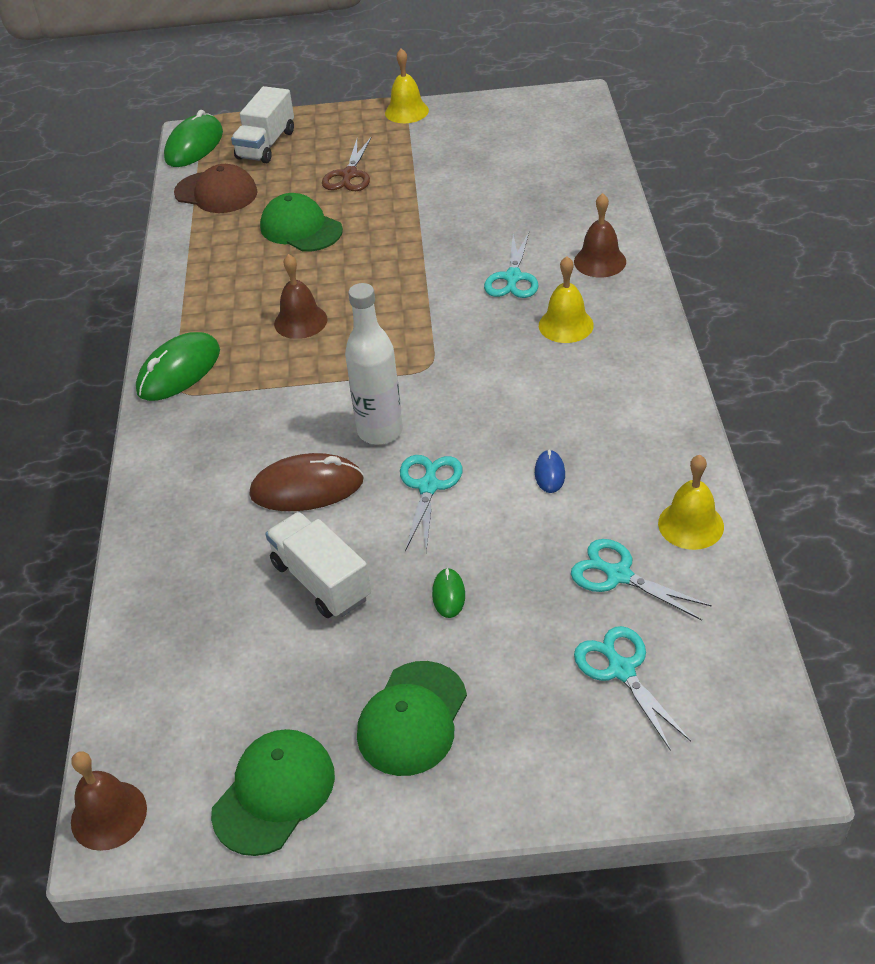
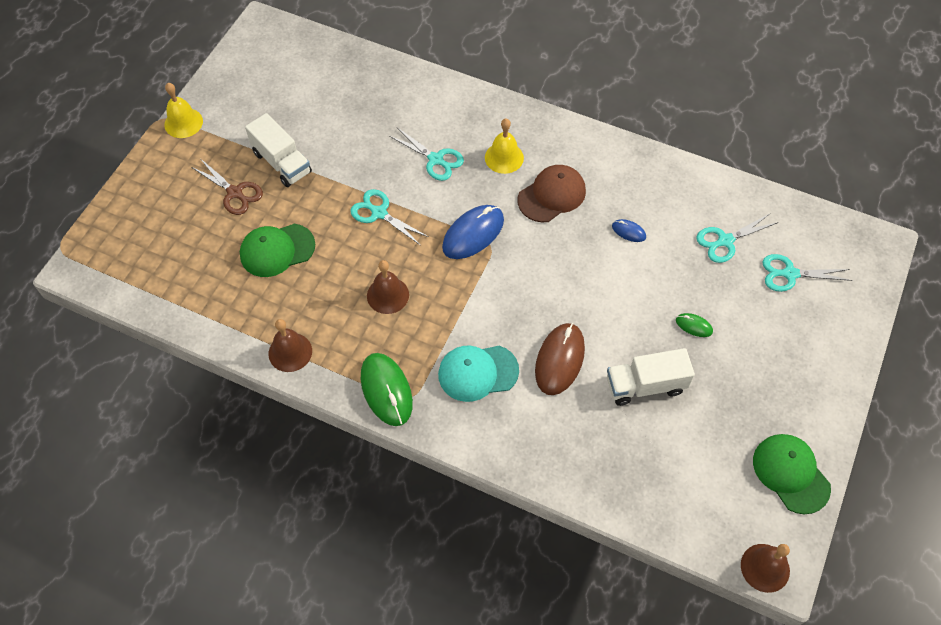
camera: 65 degrees left, 15 degrees up
green mouse [164,110,223,167] -> none
brown cap [174,164,258,213] -> brown cap moved to [518,165,586,222]
white truck [231,86,294,163] -> white truck moved to [245,113,312,187]
white bottle [345,283,403,445] -> none
green cap [357,661,467,776] -> none
turquoise scissors [400,455,463,552] -> turquoise scissors moved to [350,189,429,245]
brown bell [574,193,626,278] -> brown bell moved to [268,319,312,372]
yellow bell [658,455,724,550] -> none
none -> turquoise cap [438,346,519,402]
none -> blue mouse [442,205,504,259]

